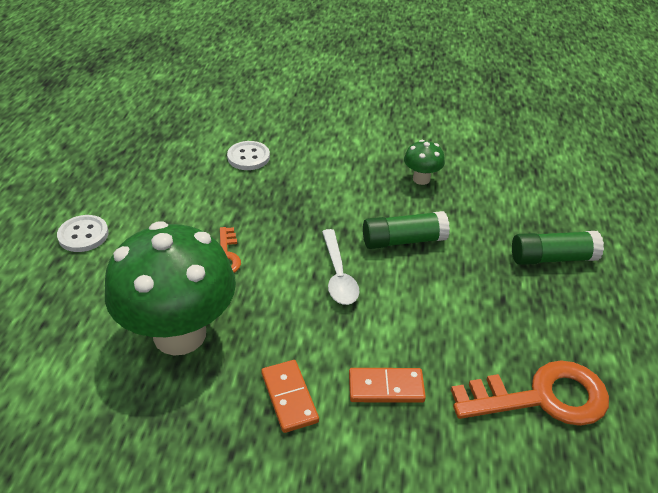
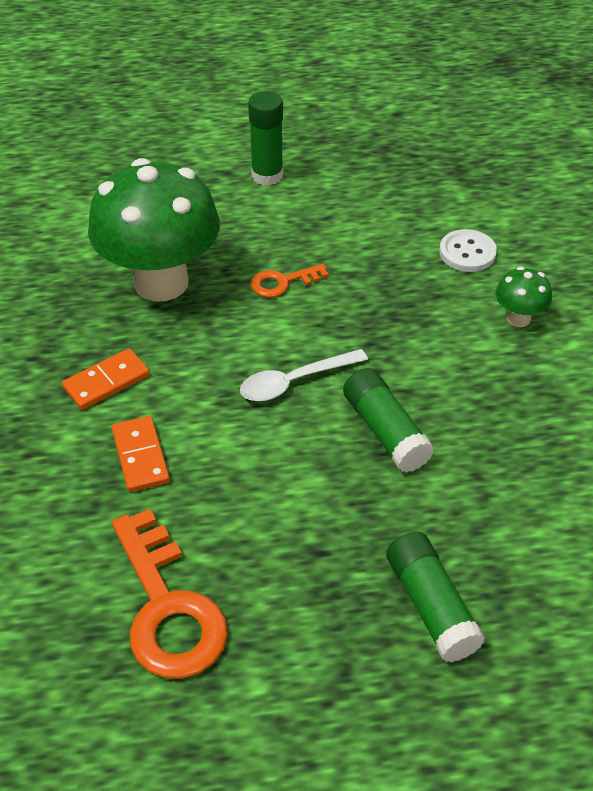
camera: 75 degrees right, 5 degrees up
white button [57,215,109,252] -> green glue stick [248,91,283,186]
green mushroom [404,140,445,185] -> green mushroom moved to [495,267,552,327]

